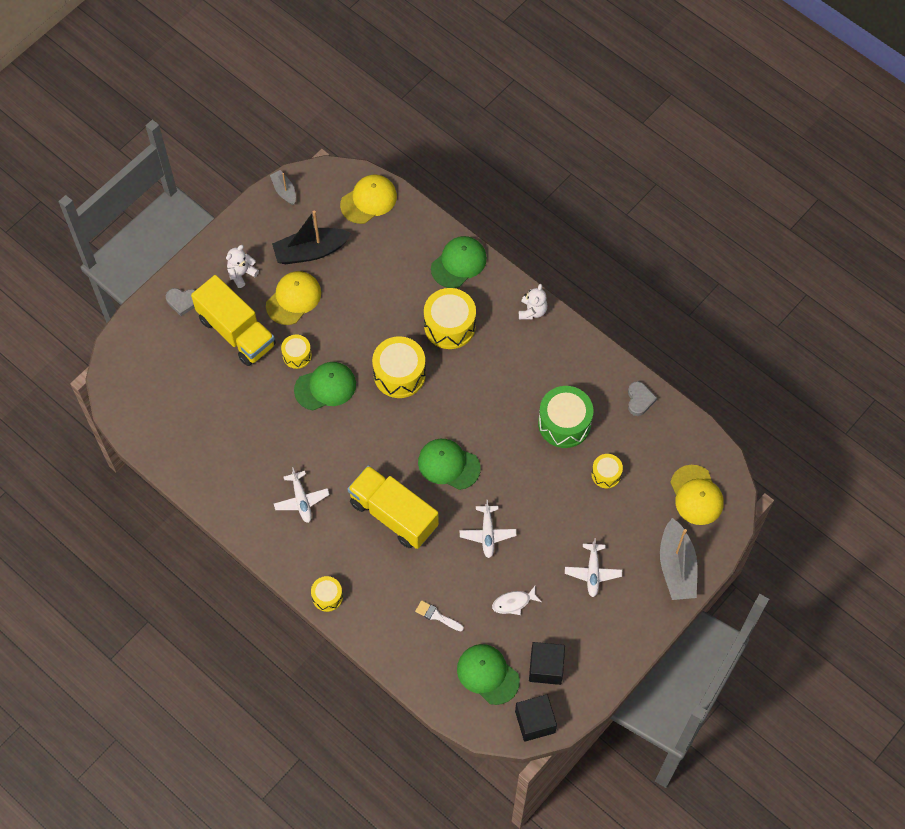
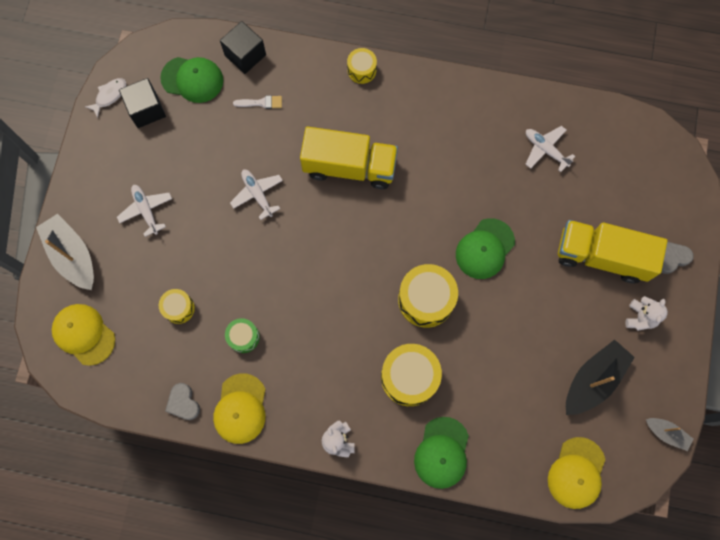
camera: 150 degrees right, 10 degrees up
yellow cap [266,271,321,325] -> yellow cap moved to [213,373,266,444]
white plane [274,467,330,523] -> white plane moved to [526,126,575,172]
yellow drum [281,335,312,369] -> none
green cap [418,439,481,490] -> none
white fish [492,586,541,615] -> white fish moved to [85,78,126,118]
black cube [515,694,557,742] -> black cube moved to [220,21,266,74]
green drum [538,386,593,448] -> green drum [225,318,260,353], size x0.56

